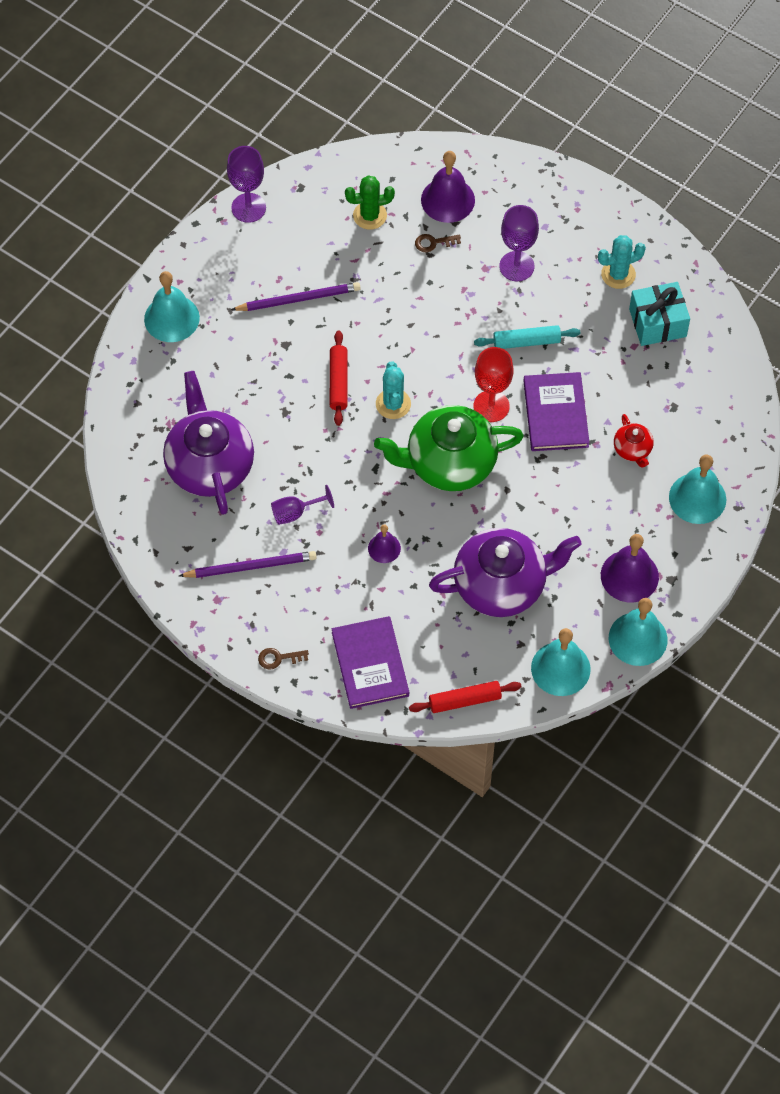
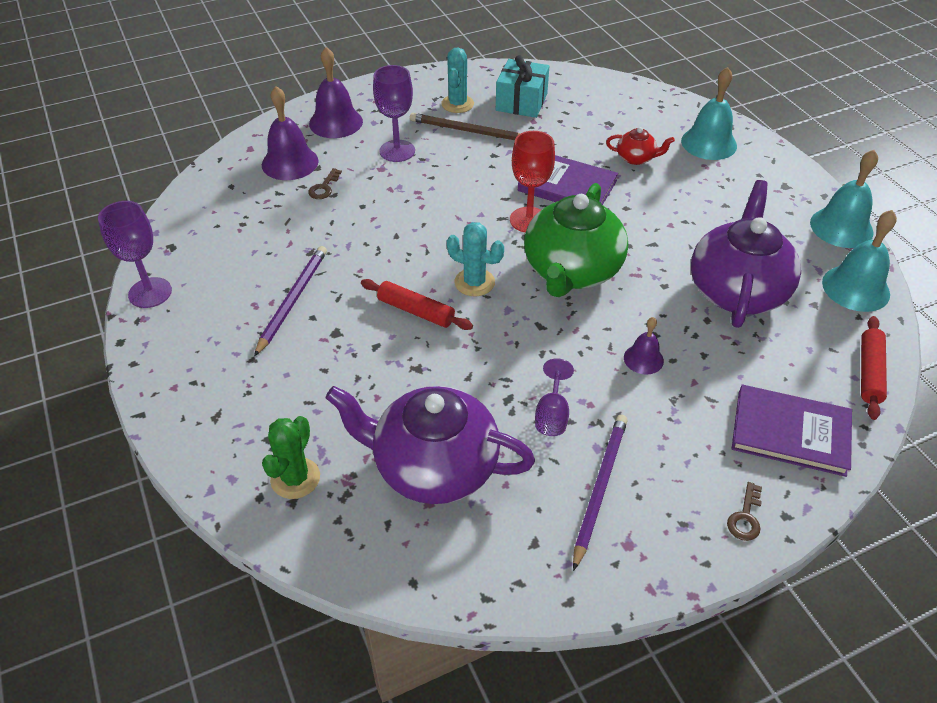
camera: 60 degrees left, 15 degrees down
turquoise bell [144,271,200,342] -> none
green cactus [345,175,395,230] -> green cactus moved to [262,416,320,499]
turquoise rolling pin [474,325,580,349] -> none
purple bell [601,534,659,603] -> purple bell moved to [309,47,363,138]
none -> brown pencil [410,113,521,140]

